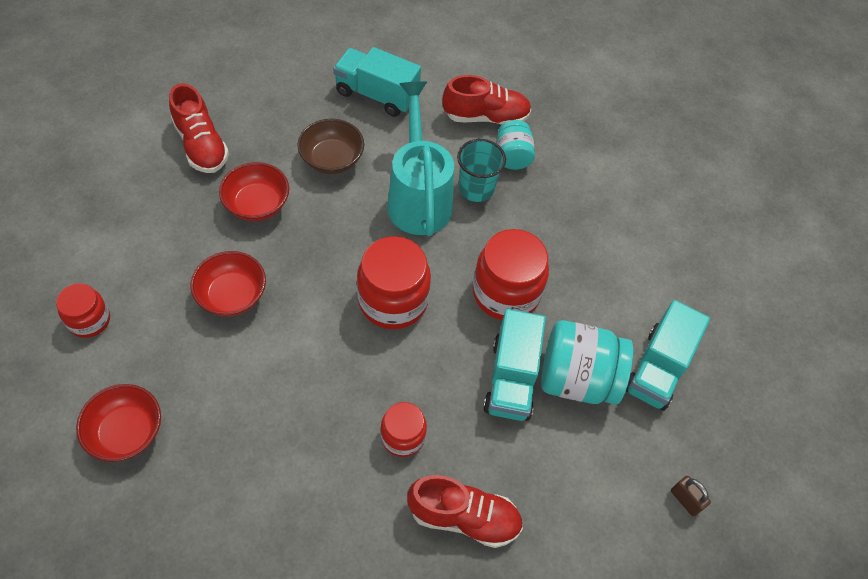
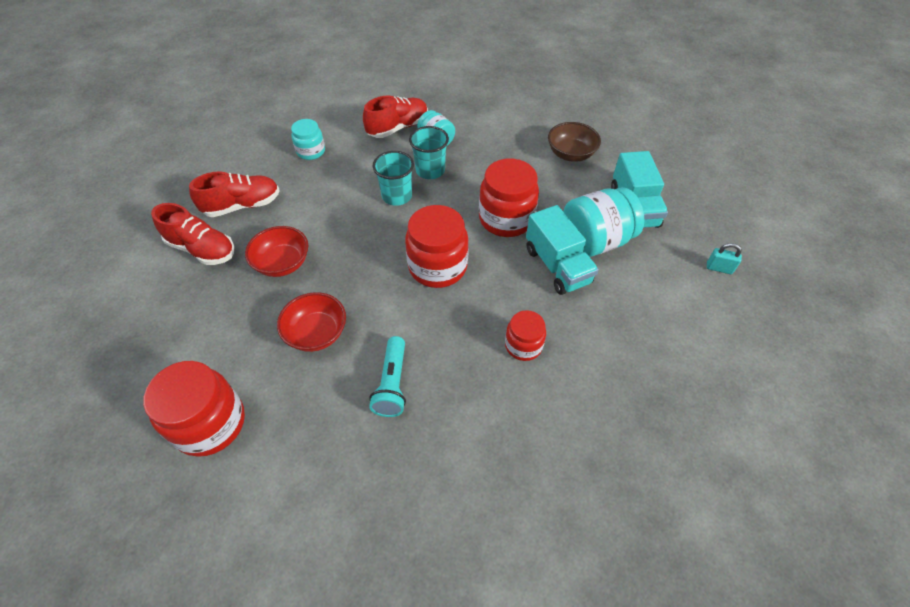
camera: 30 degrees left, 5 degrees down
red jar [56,283,110,338] -> red jar [143,361,245,457], size x1.73
red bowl [76,384,161,462] -> none
brown bowl [297,119,364,174] -> brown bowl moved to [548,122,601,162]
turquoise truck [333,47,421,117] -> turquoise jar [291,119,325,160]
turquoise watering can [387,81,454,236] -> turquoise cup [373,151,414,206]
red shoe [407,475,523,548] -> red shoe moved to [189,171,280,217]
brown padlock [671,476,711,516] -> turquoise padlock [707,243,742,274]
none -> turquoise flashlight [369,336,406,417]

